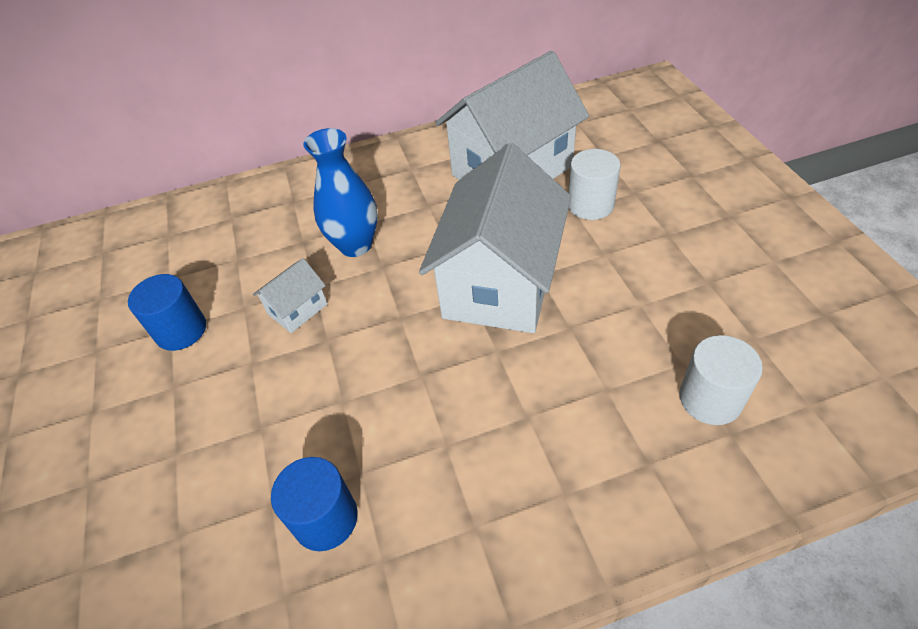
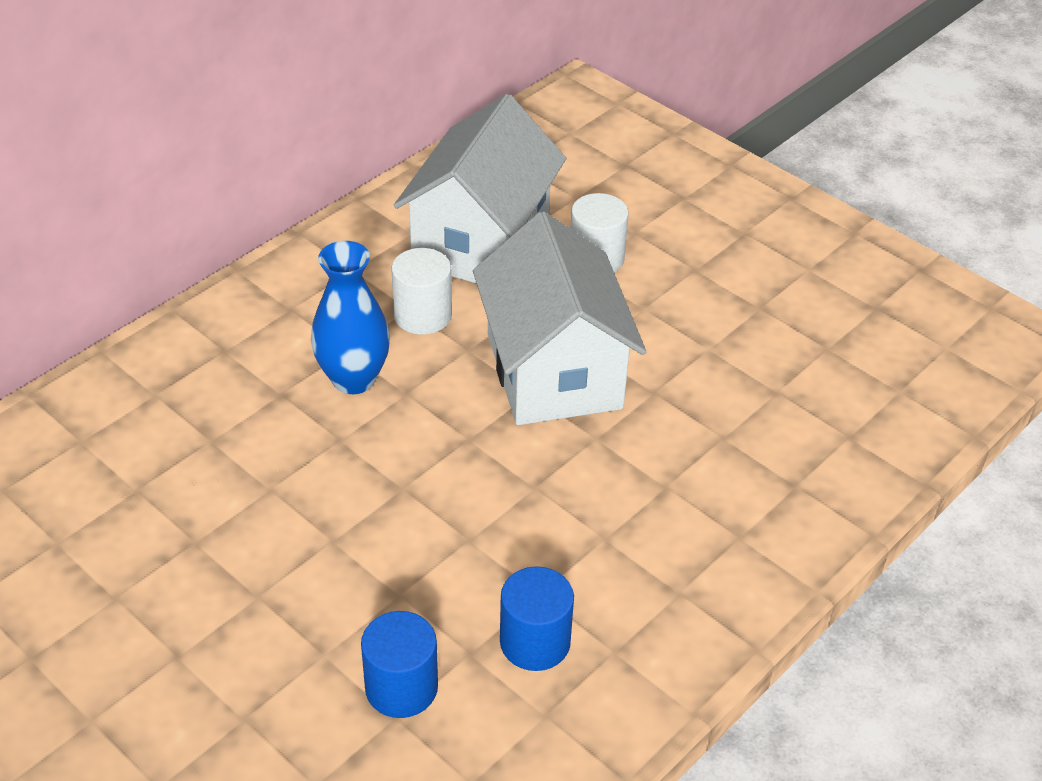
camera: 35 degrees left, 5 degrees down
blue cylinder [128,274,206,351] -> blue cylinder moved to [361,611,438,718]
white house [253,258,327,333] -> none
white cylinder [679,335,763,425] -> white cylinder moved to [391,248,452,335]

